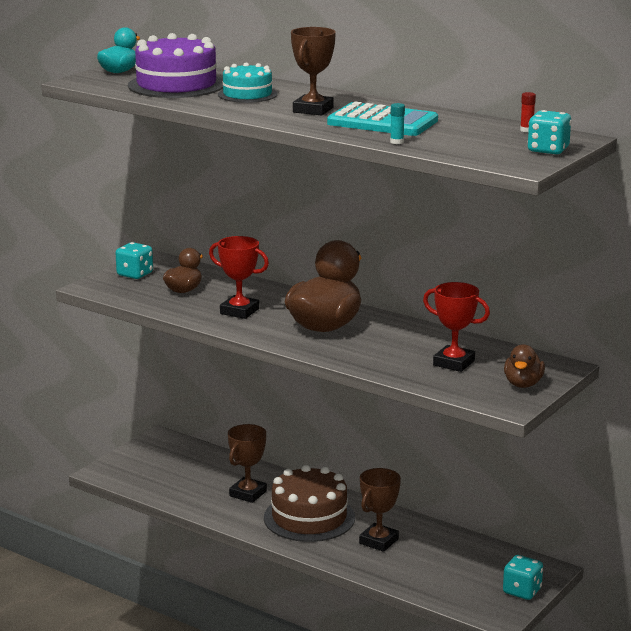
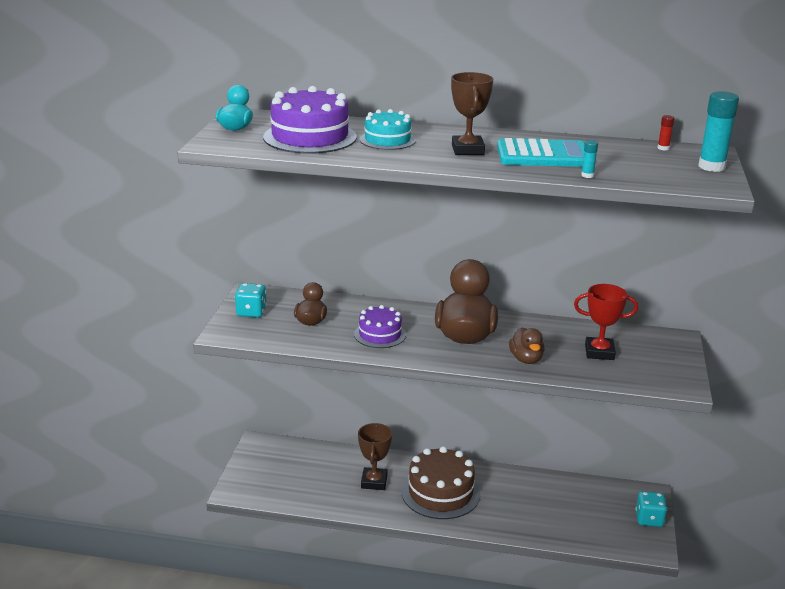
camera: 25 degrees left, 5 degrees up
red trophy [209,236,269,319] -> purple cake [354,305,406,348]
brown trophy [359,468,401,552] -> none
brown duck [504,344,545,388] -> brown duck moved to [509,327,544,364]
turquoise dice [527,110,571,155] -> turquoise glue stick [698,91,739,172]

